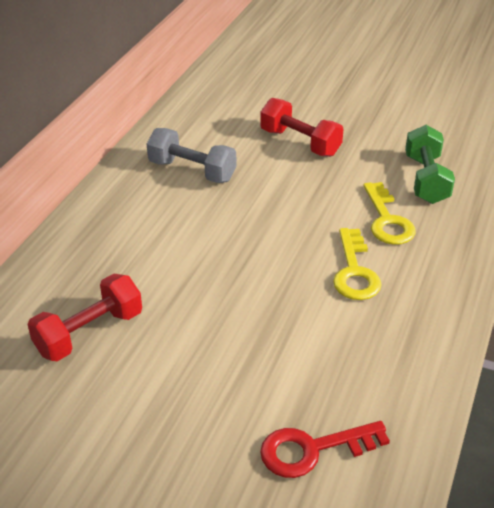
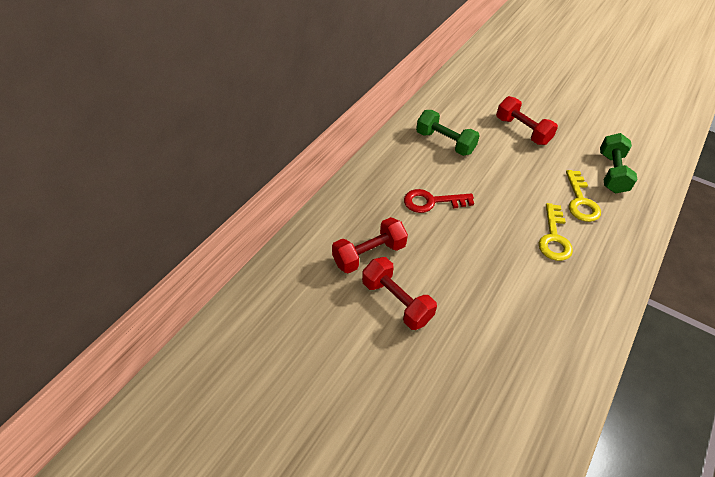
camera: 10 degrees right, 10 degrees up
grey dumbbell [147,128,236,183] -> green dumbbell [416,110,480,156]
red key [260,421,390,478] -> red key moved to [404,189,474,213]
none -> red dumbbell [362,257,437,330]

